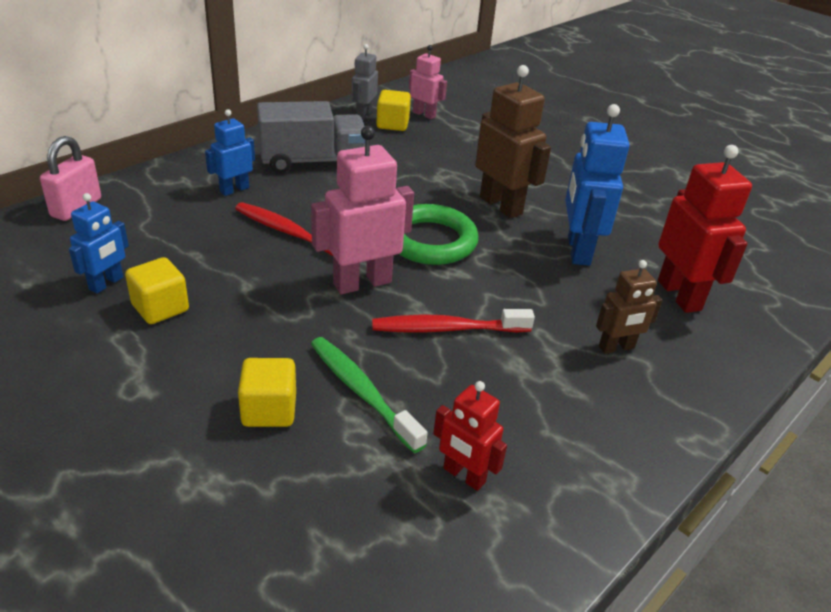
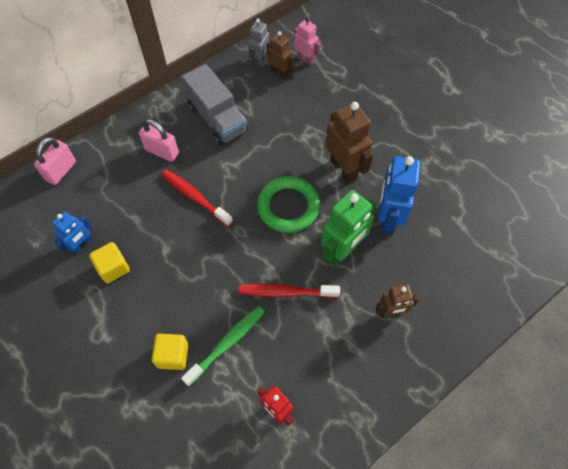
camera: 10 degrees right, 25 degrees up
blue robot [205,109,255,196] -> pink padlock [139,119,179,162]
grey truck [257,101,365,173] -> grey truck turned 60 degrees clockwise [182,64,248,146]
pink robot [311,126,414,294] -> none
green toothbrush [311,337,428,453] -> green toothbrush turned 75 degrees clockwise [181,306,265,386]
yellow cube [376,90,411,131] -> brown robot [267,31,295,79]
red robot [658,145,752,313] -> none
none -> green robot [321,190,377,266]

